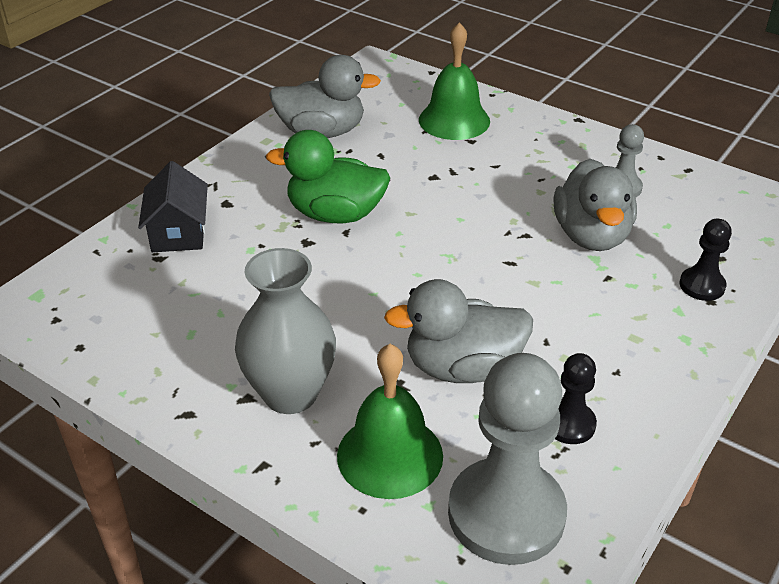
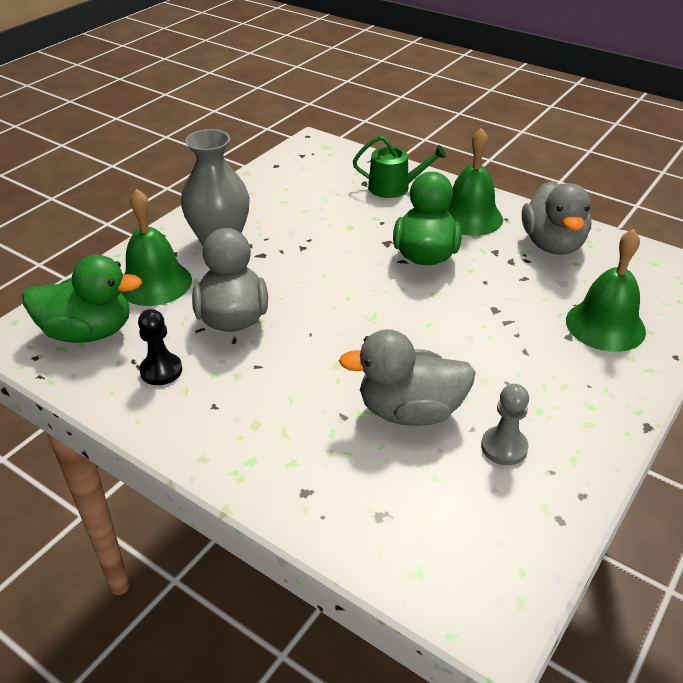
camera: 90 degrees right, 0 degrees up
black house [138,161,208,252] -> green watering can [353,136,447,198]
grey pawn [448,353,567,565] -> green duck [22,255,142,343]
black pawn [680,219,732,301] -> none
none -> green bell [446,128,503,236]

